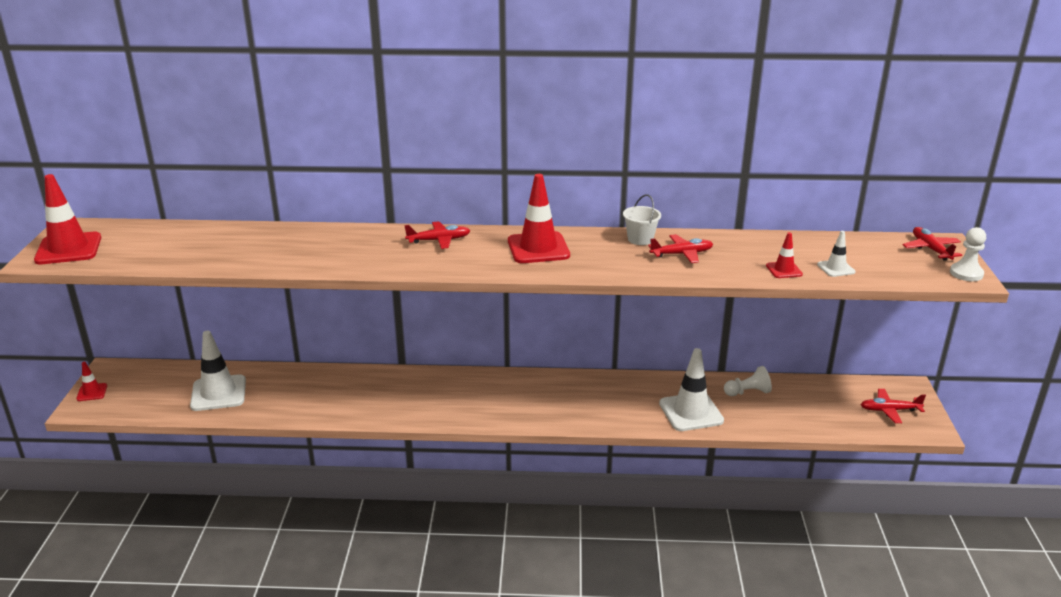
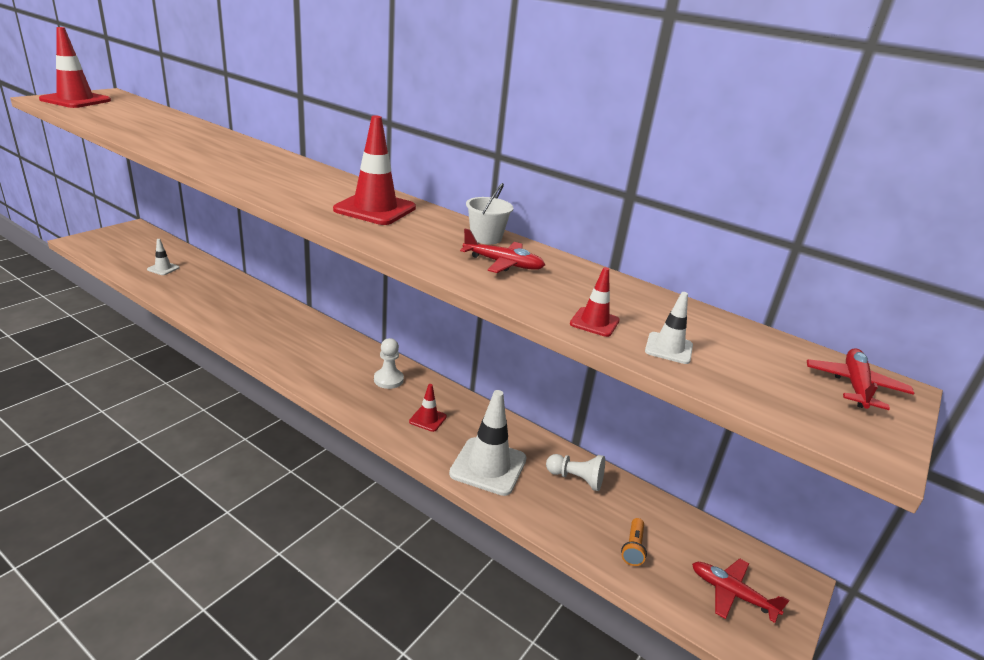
camera: 30 degrees right, 0 degrees up
red traffic cone [76,362,107,401] -> red traffic cone moved to [409,384,447,432]
white traffic cone [190,331,246,411] -> white traffic cone [147,239,180,275], size x0.50
red plane [404,221,470,249] -> none
white pawn [950,227,986,281] -> white pawn moved to [374,338,404,389]
none -> orange flashlight [621,518,647,566]

